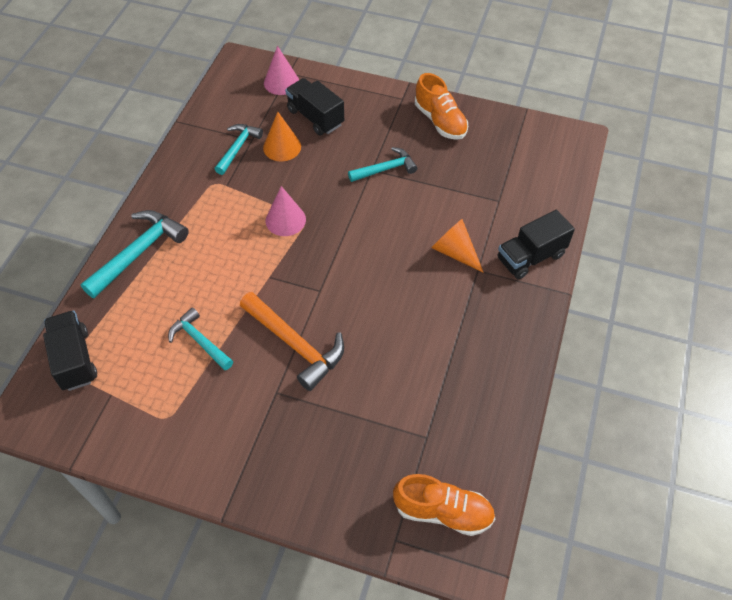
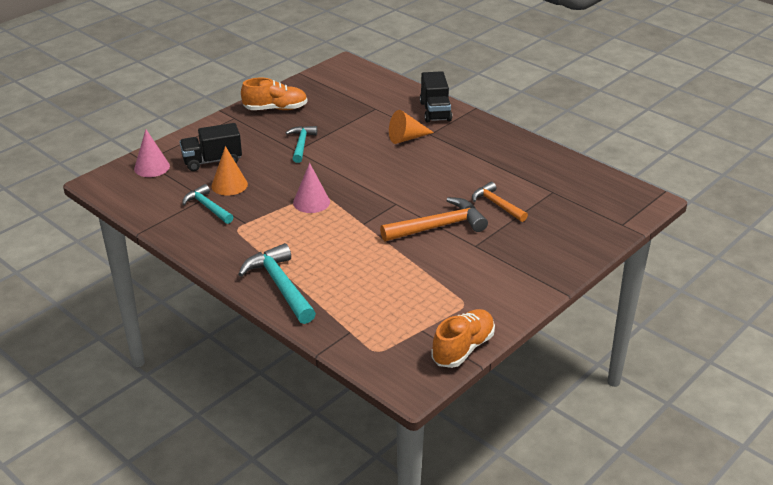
camera: 65 degrees left, 20 degrees down
black truck [43,310,97,391] -> none
turquoise hammer [168,307,233,370] -> none
orange shoe [393,474,495,536] -> orange shoe moved to [432,309,495,368]
none -> orange hammer [472,182,528,222]

